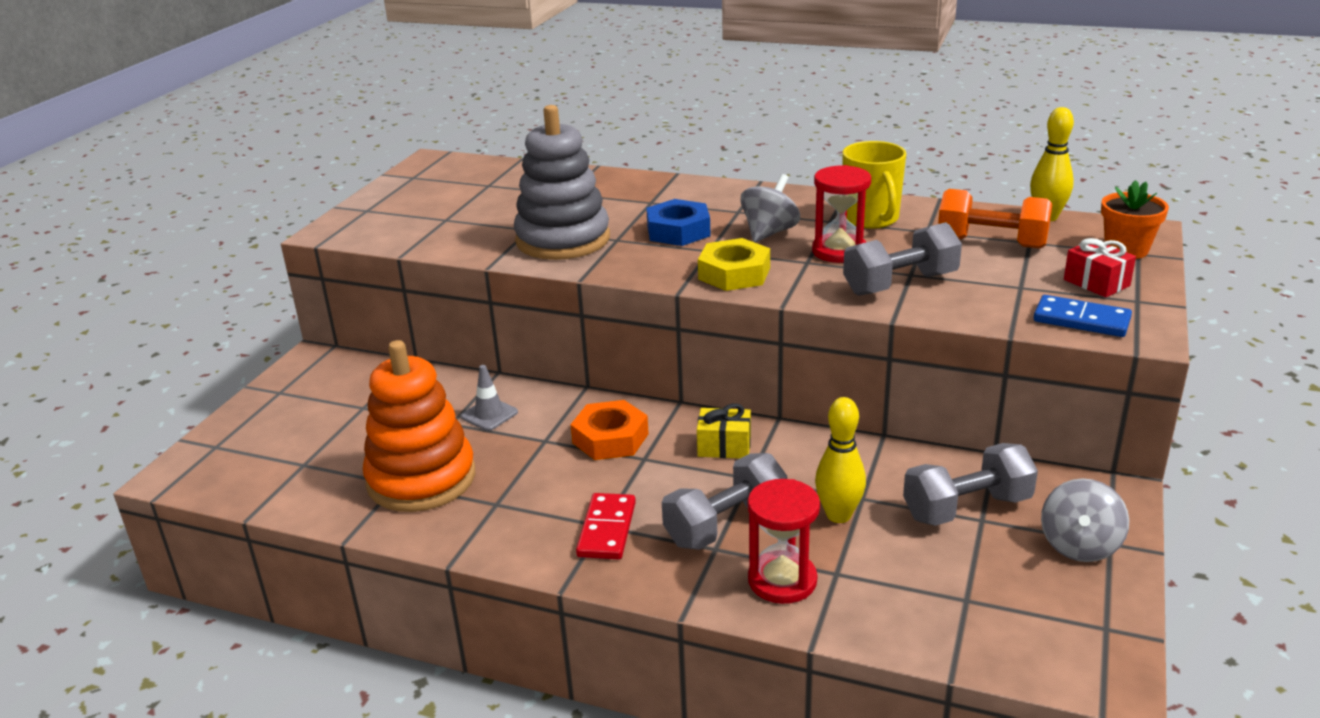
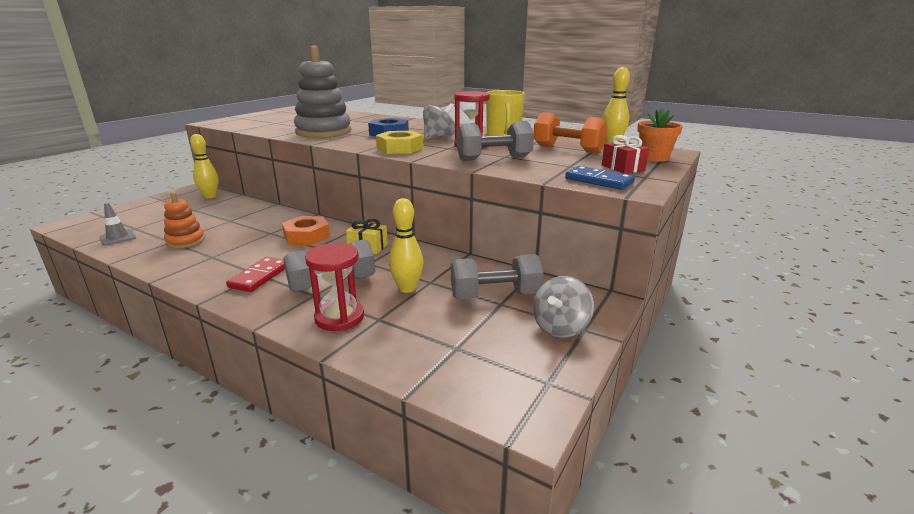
camera: 10 degrees right, 5 degrees down
orange stacking toy [363,340,475,512] -> orange stacking toy [164,192,205,248], size x0.54
grey traffic cone [461,365,518,431] -> grey traffic cone moved to [99,203,136,246]
none -> yellow bowling pin [190,134,219,199]

